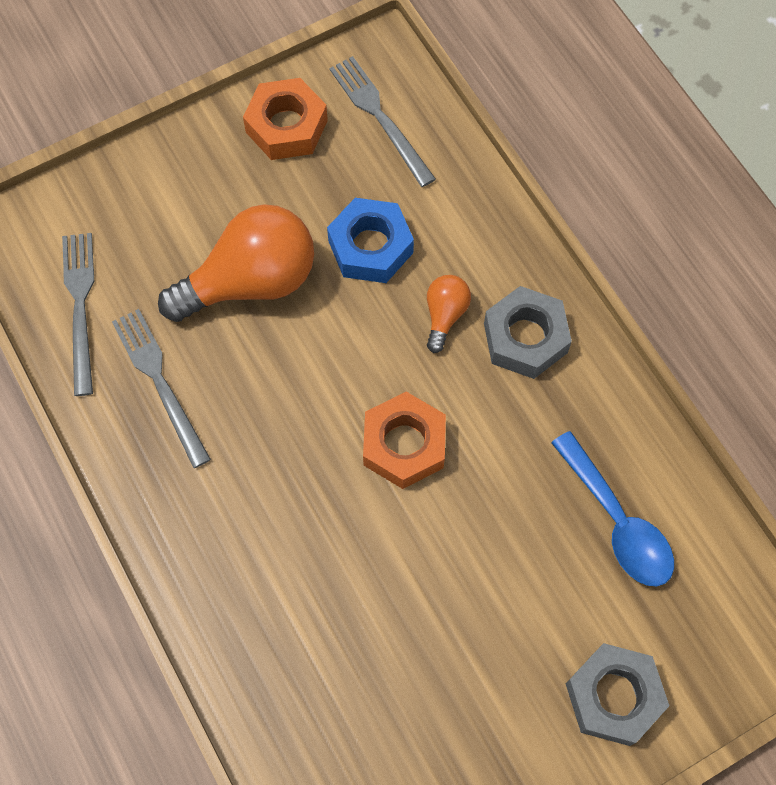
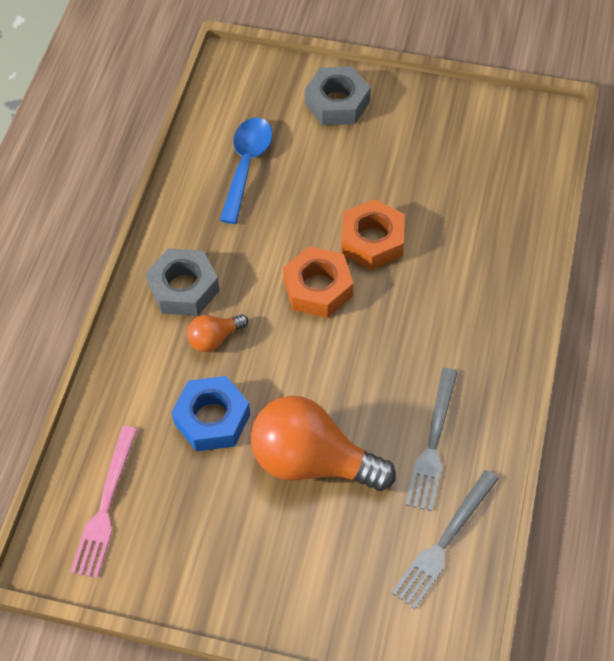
camera: 135 degrees left, 10 degrees down
orange nut [243,78,328,160] -> orange nut moved to [342,199,405,270]
grey fork [329,56,436,187] -> pink fork [71,426,137,578]

